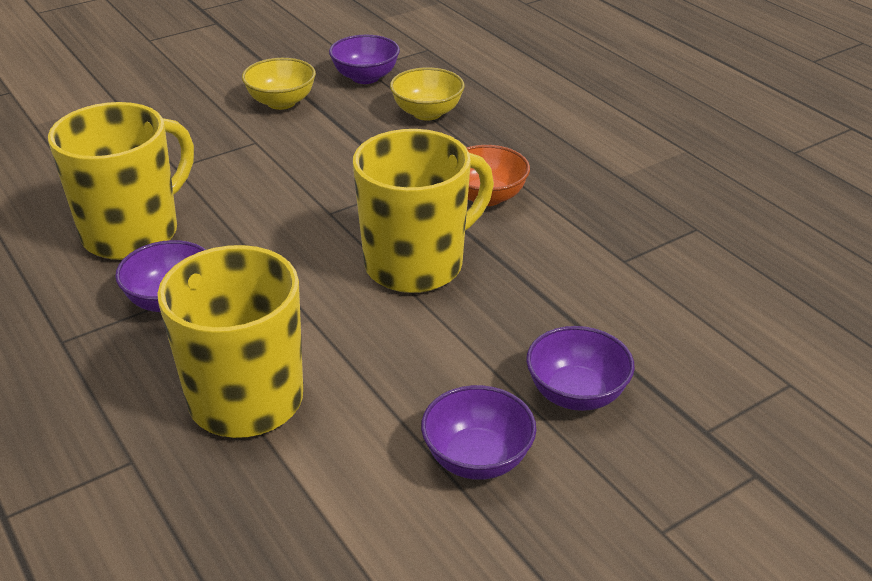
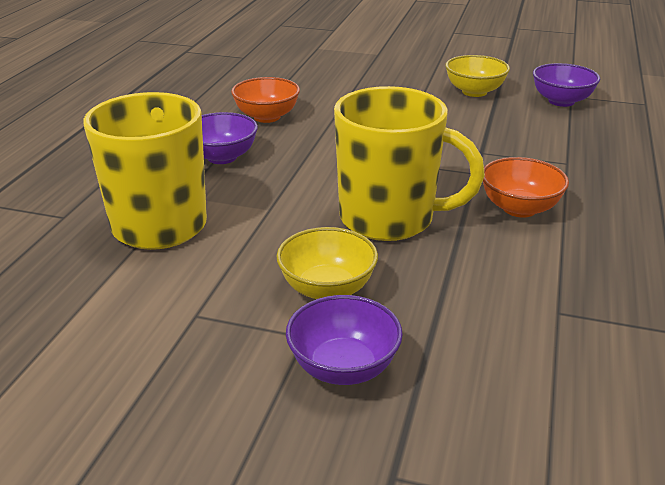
camera: 50 degrees right, 5 degrees down
yellow mug [48,102,194,260] -> orange bowl [231,77,300,123]
yellow bowl [390,67,465,121] -> yellow bowl moved to [277,227,378,299]
purple bowl [421,385,536,480] -> none

